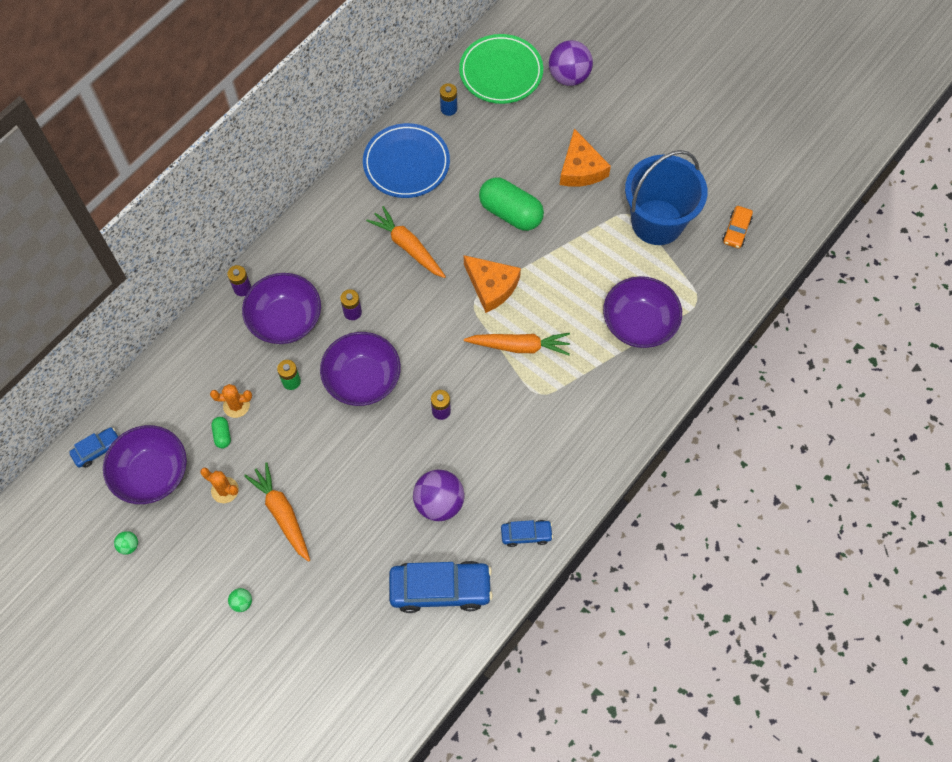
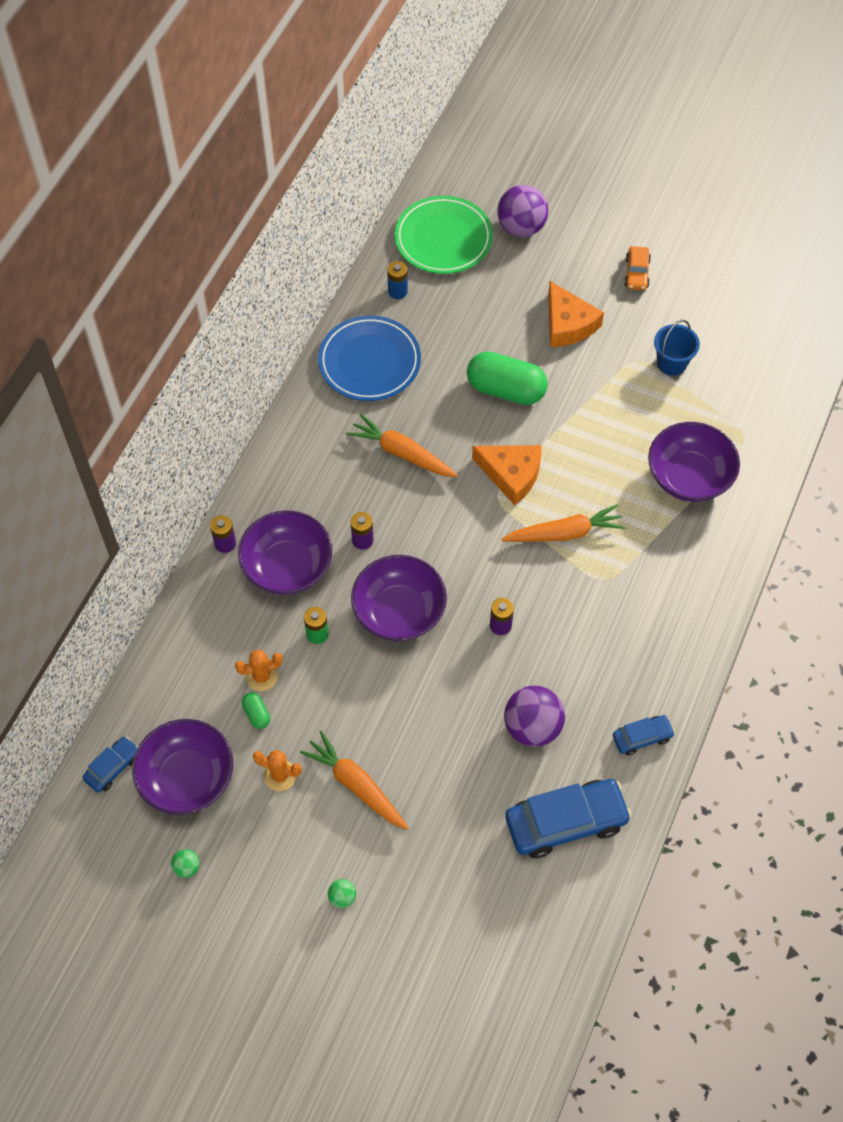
camera: 15 degrees left, 5 degrees down
blue bucket [625,150,707,245] -> blue bucket [654,320,700,376], size x0.49
orange car [722,206,753,248] -> orange car moved to [624,246,651,290]

